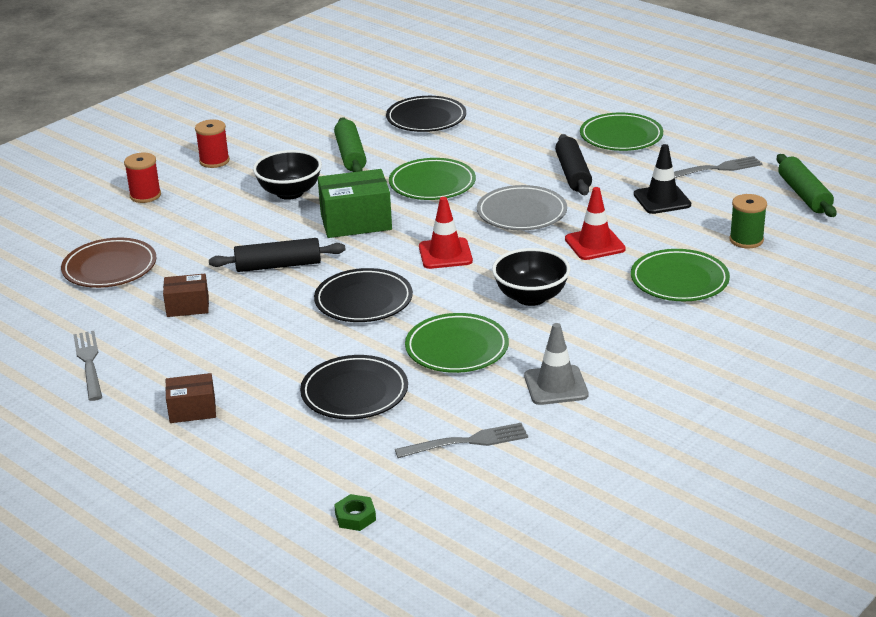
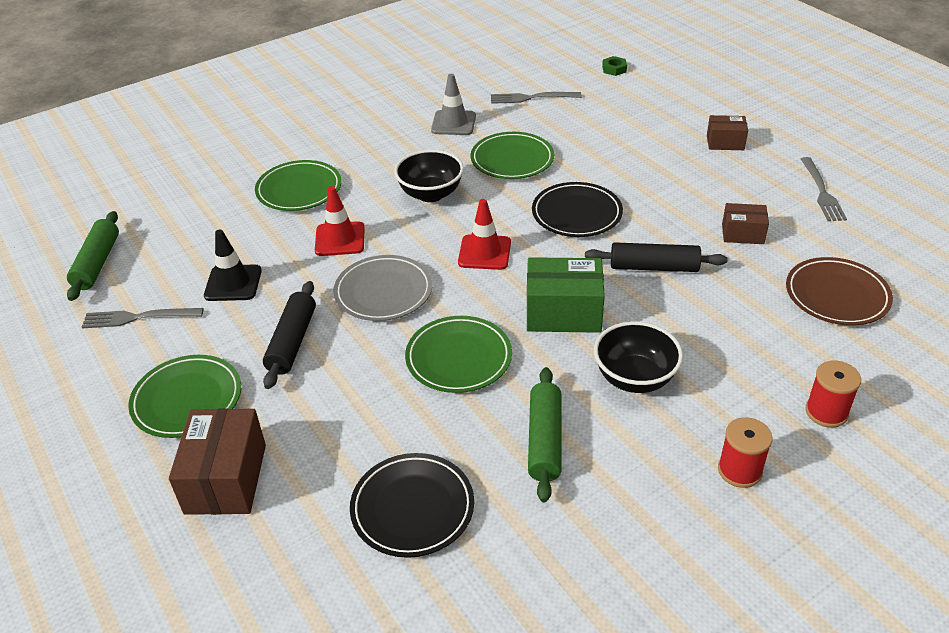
camera: 165 degrees left, 10 degrees up
black plate [300,355,408,419] -> none
green spool [729,194,767,248] -> none
none -> brown box [169,409,266,515]

